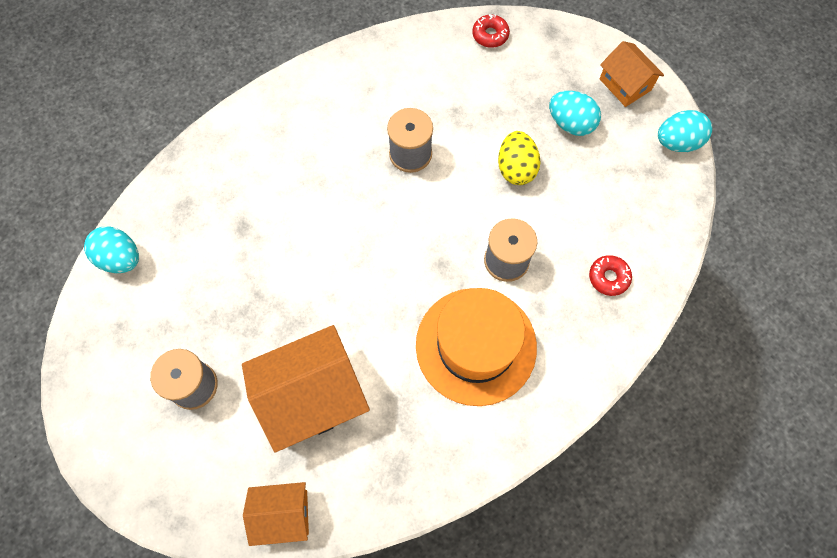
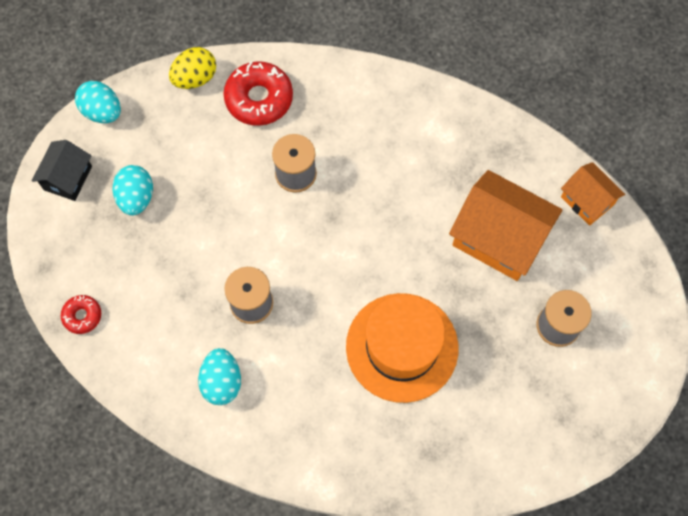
camera: 125 degrees left, 0 degrees up
turquoise egg [84,227,139,273] -> turquoise egg moved to [198,348,241,405]
orange hat [416,288,537,406] -> orange hat moved to [346,293,458,403]
yellow egg [498,131,540,185] -> yellow egg moved to [169,47,216,89]
red donut [589,255,632,296] -> red donut [223,61,293,126], size x1.86
orange house [600,41,664,107] -> black house [32,140,92,201]

